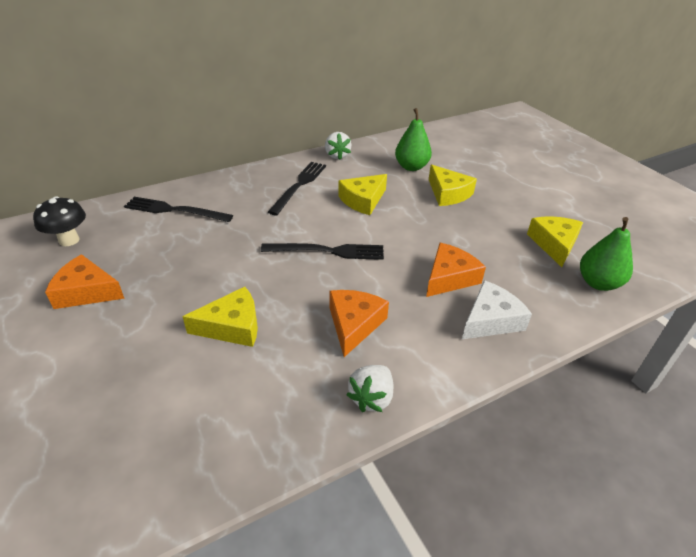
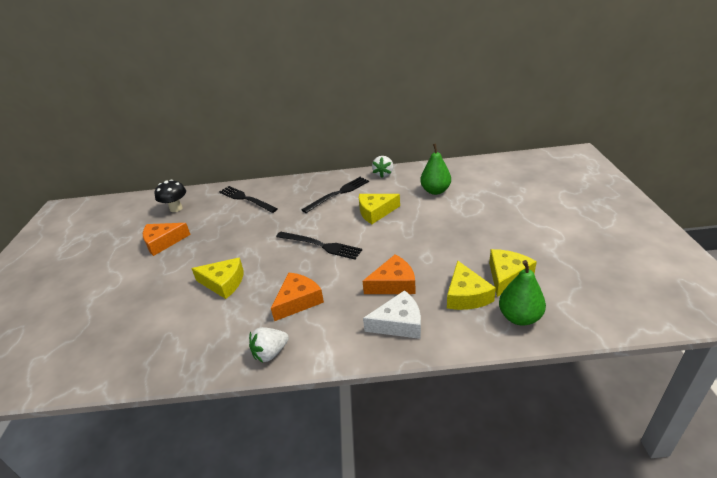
camera: 30 degrees right, 5 degrees down
orange cheese [45,254,125,309] -> orange cheese turned 60 degrees counterclockwise [143,223,191,256]
yellow cheese [429,165,477,206] -> yellow cheese moved to [447,261,496,310]

